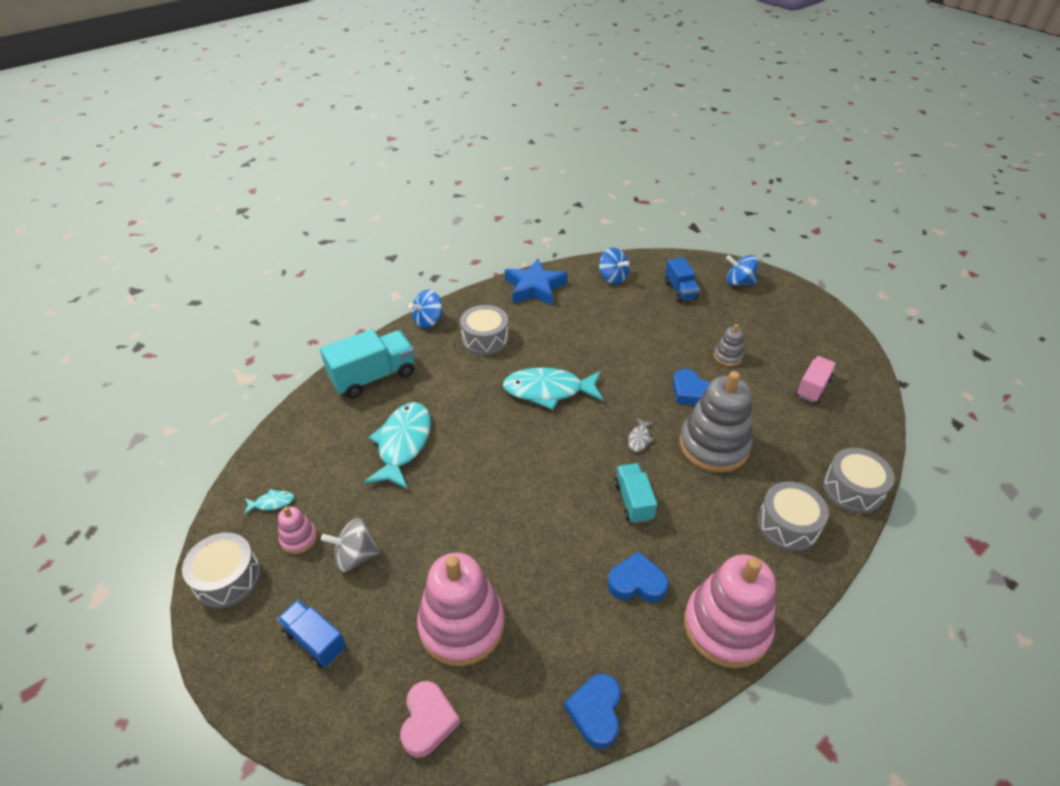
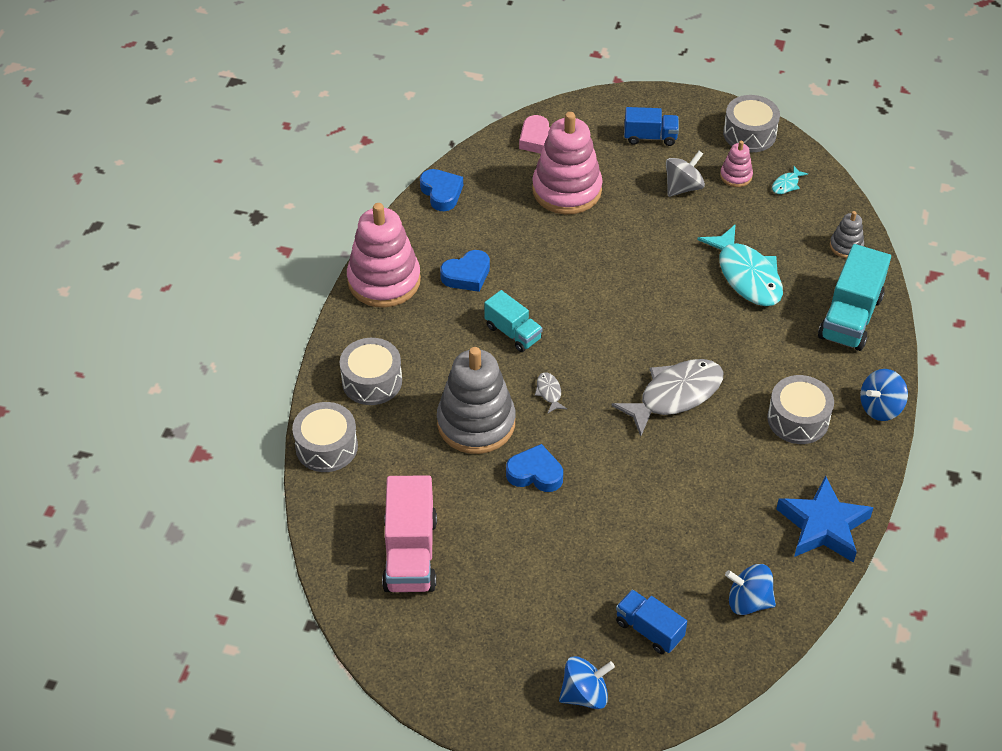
camera: 145 degrees right, 5 degrees up
blue spinning top [409,290,444,329] -> blue spinning top turned 135 degrees counterclockwise [860,369,908,421]
turquoise fish [503,367,603,410] -> grey fish [611,359,723,436]
grey stacking toy [714,324,744,366] -> grey stacking toy moved to [830,211,864,258]
pink truck [796,356,836,403] -> pink truck [382,475,437,592], size x1.65

